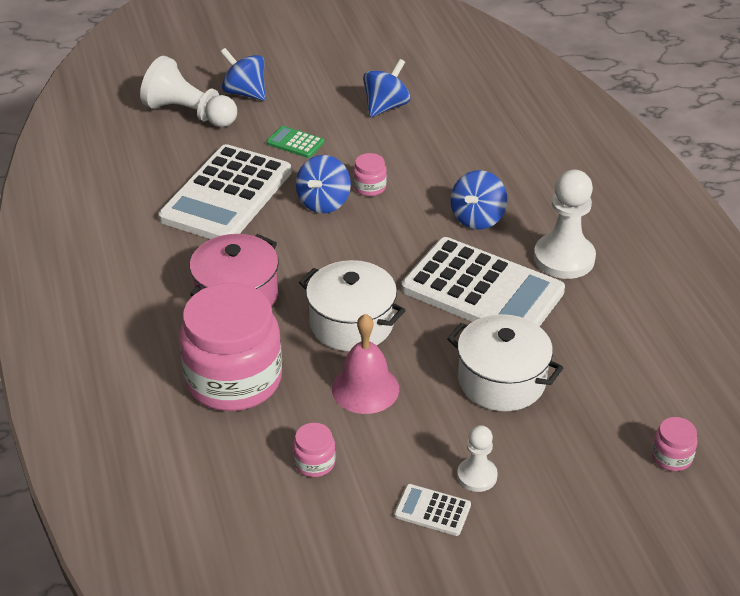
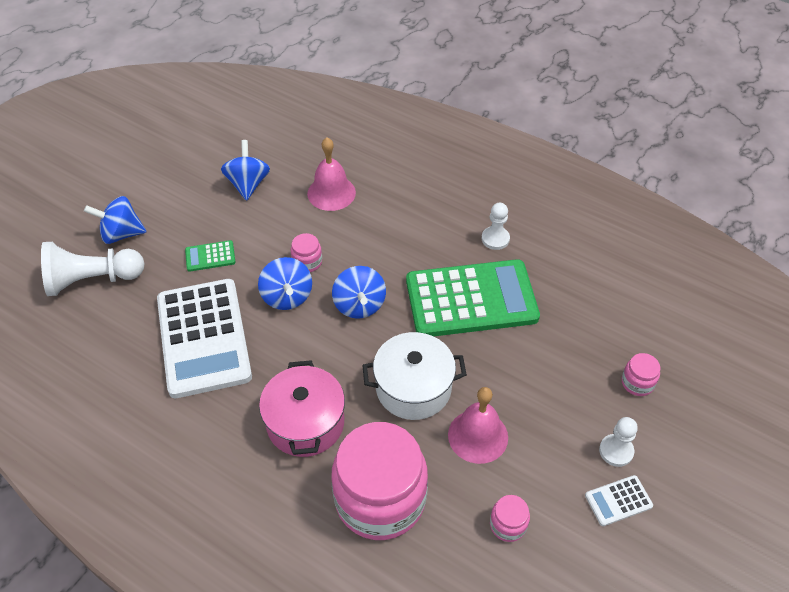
camera: 40 degrees left, 10 degrees up
white calculator [401,237,565,327] -> green calculator [406,259,540,336]
white pot [447,314,563,411] -> none
blue spinning top [450,170,507,230] -> blue spinning top moved to [332,266,386,319]
white pawn [534,169,596,279] -> white pawn [482,203,510,250], size x0.55
pink jar [652,417,698,471] -> pink jar moved to [622,353,660,396]
none -> pink bell [307,138,356,211]

